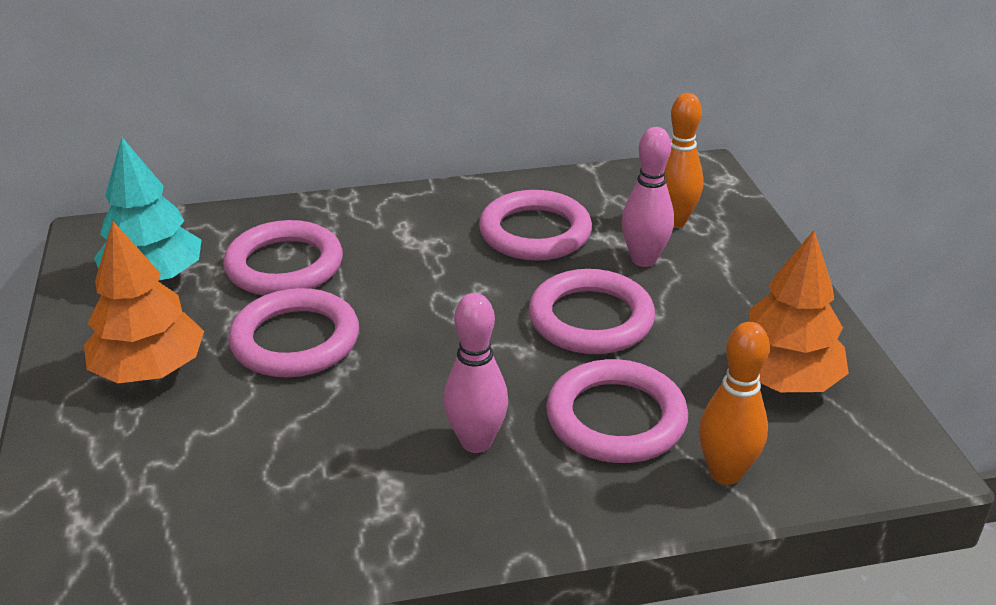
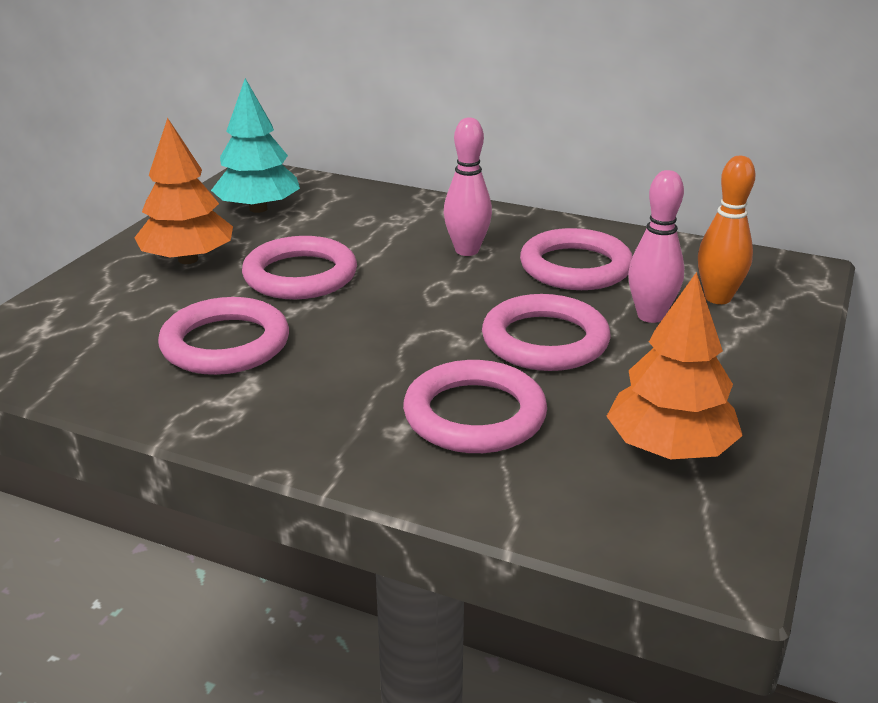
camera: 35 degrees right, 5 degrees down
pink ring [223,220,343,295] -> pink ring moved to [158,297,289,375]
pink bowling pin [444,293,508,453] -> pink bowling pin moved to [443,117,492,256]
orange bowling pin [699,322,770,485] -> none

